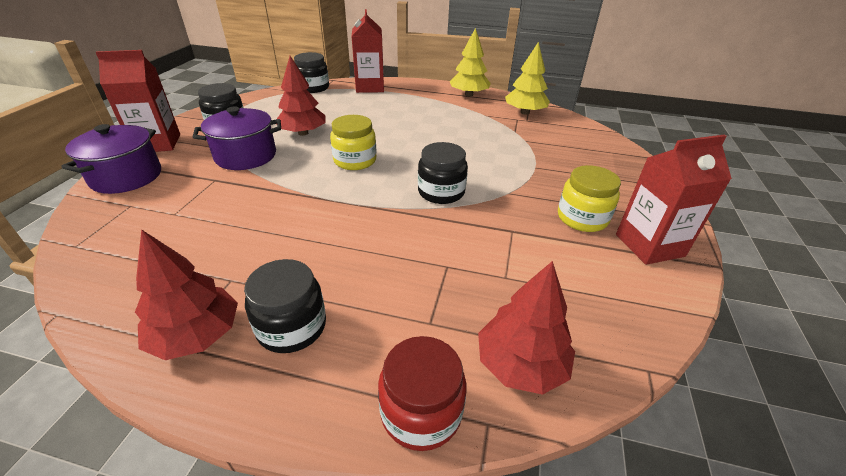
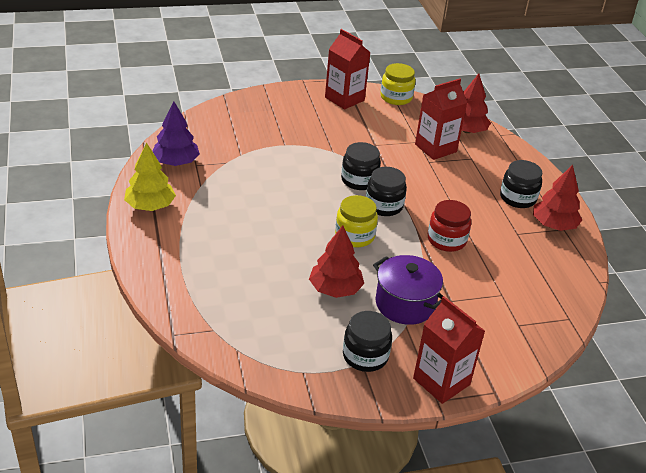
camera: 120 degrees left, 0 degrees up
purple pot [61,124,161,194] -> none
black jar [294,52,329,93] -> black jar moved to [366,167,407,216]
red carton [352,9,384,93] -> red carton moved to [415,78,467,160]
red jar [378,336,467,451] -> red jar moved to [428,200,471,252]
yellow tree [505,42,550,115] -> purple tree [152,101,200,166]
yellow jar [558,165,621,232] -> yellow jar moved to [380,63,416,105]

